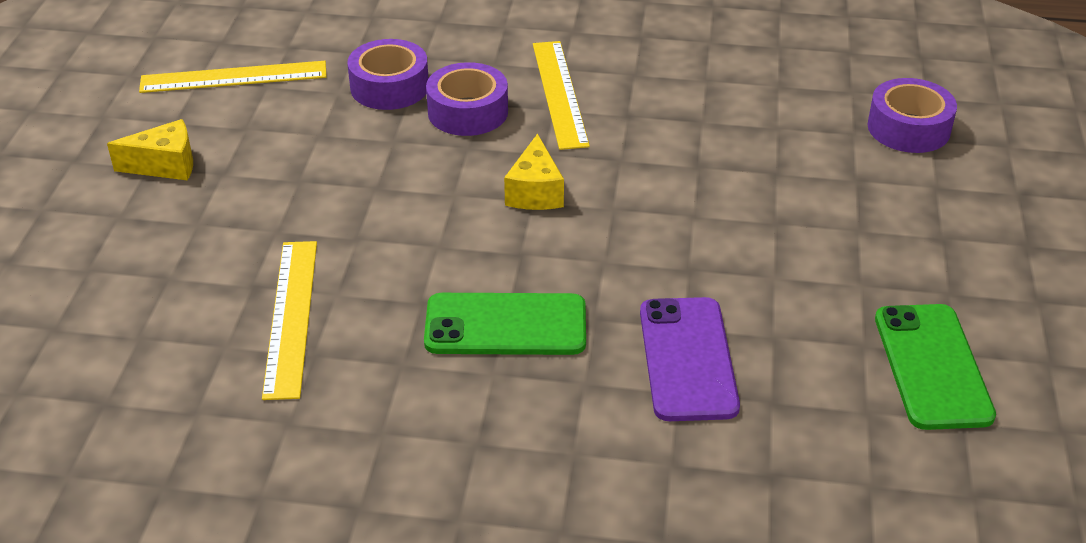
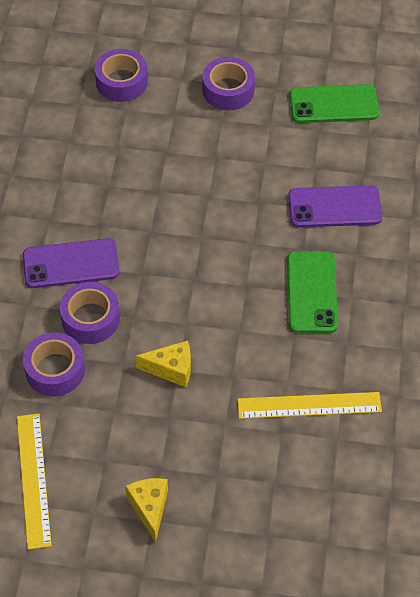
camera: 90 degrees left, 15 degrees up
yellow cheese [504,133,564,210] -> yellow cheese moved to [135,340,191,387]
yellow ruler [533,41,590,150] -> purple phone [23,238,119,288]
none -> purple tape [202,57,255,110]

